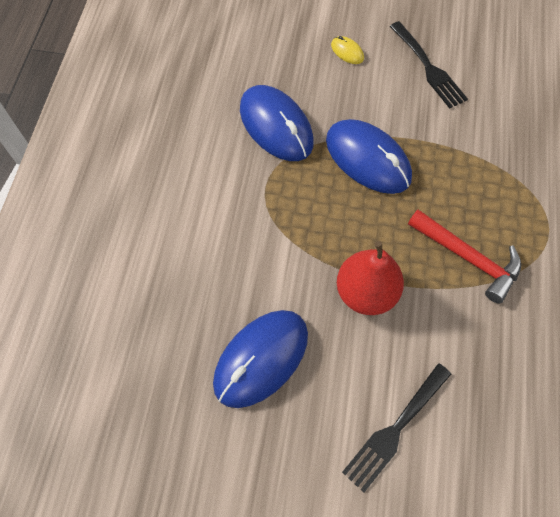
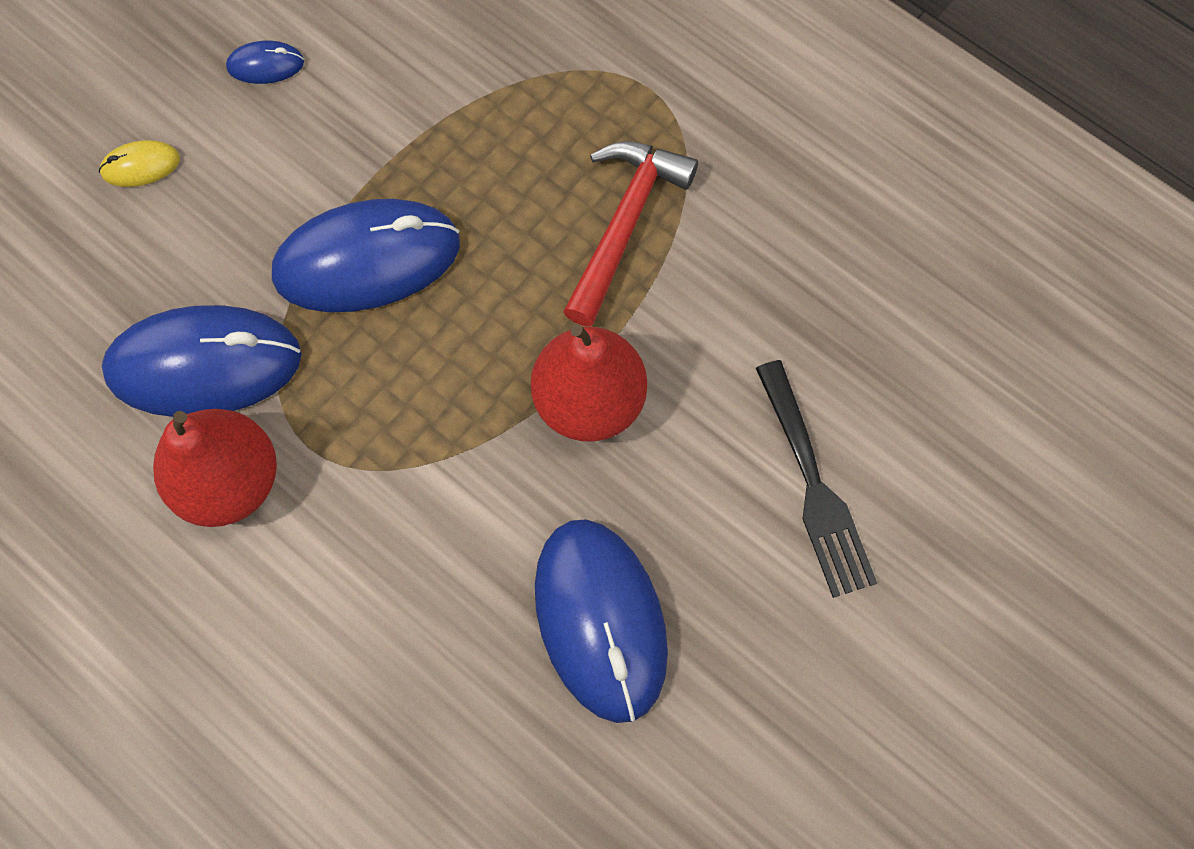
camera: 60 degrees left, 5 degrees up
black fork [389,21,468,109] -> blue mouse [226,41,304,84]
red hammer [408,210,521,304] -> red hammer turned 45 degrees counterclockwise [563,141,698,327]
none -> red pear [153,409,277,527]

